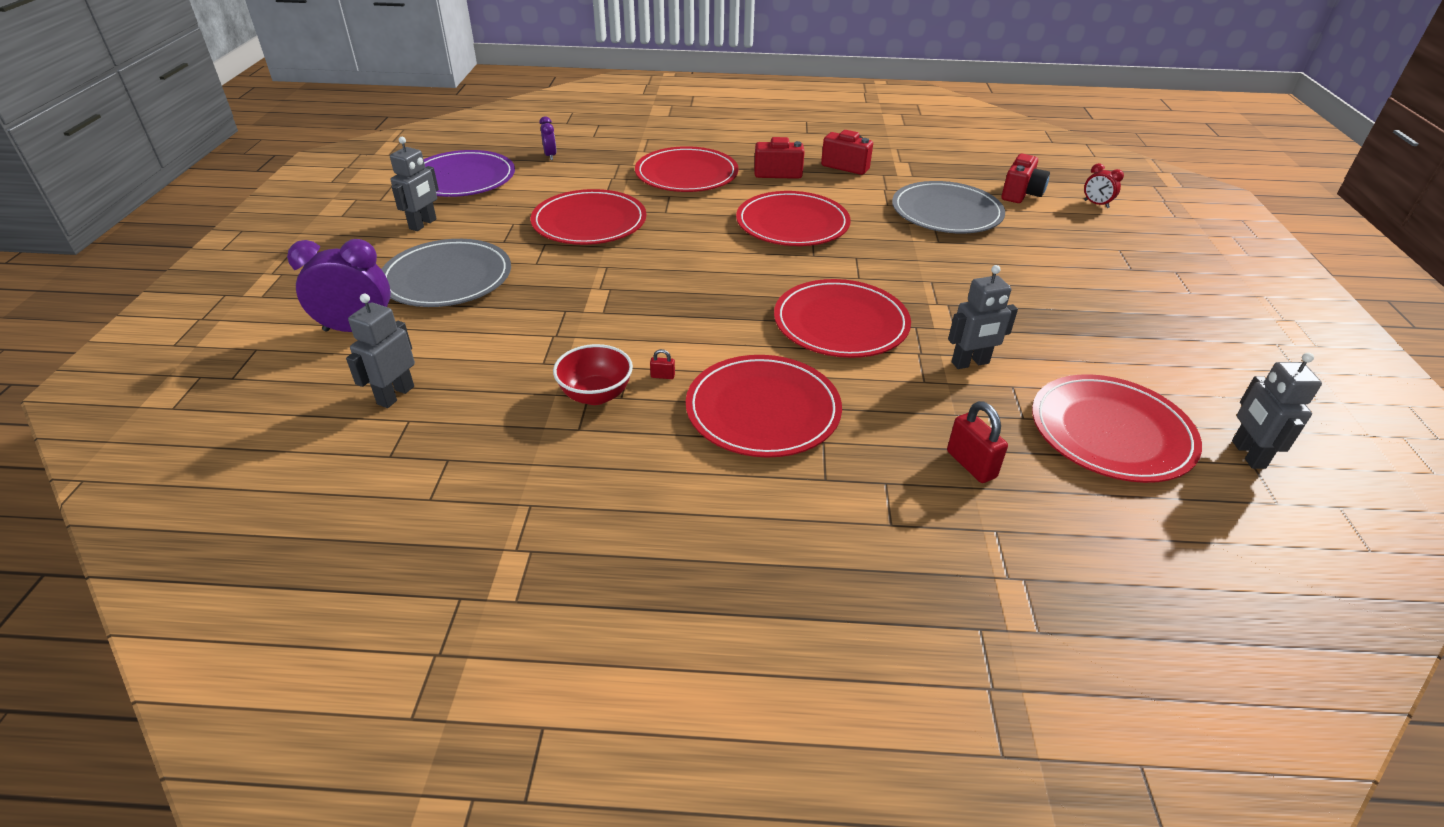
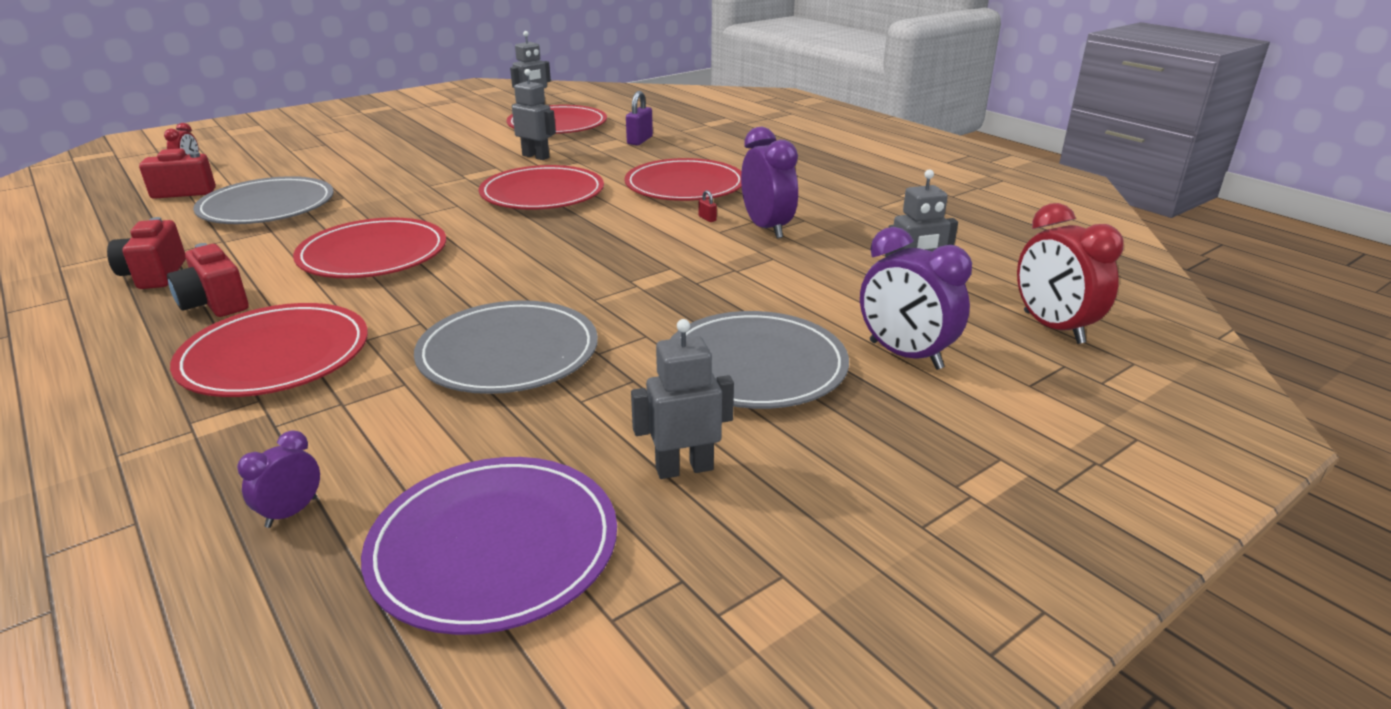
camera: 130 degrees left, 10 degrees down
red plate [531,189,646,245] -> grey plate [414,300,598,394]
red bowl [553,344,633,405] -> purple clock [741,127,798,239]
red padlock [947,401,1008,483] -> purple padlock [626,91,653,145]
none -> red clock [1017,203,1124,344]

